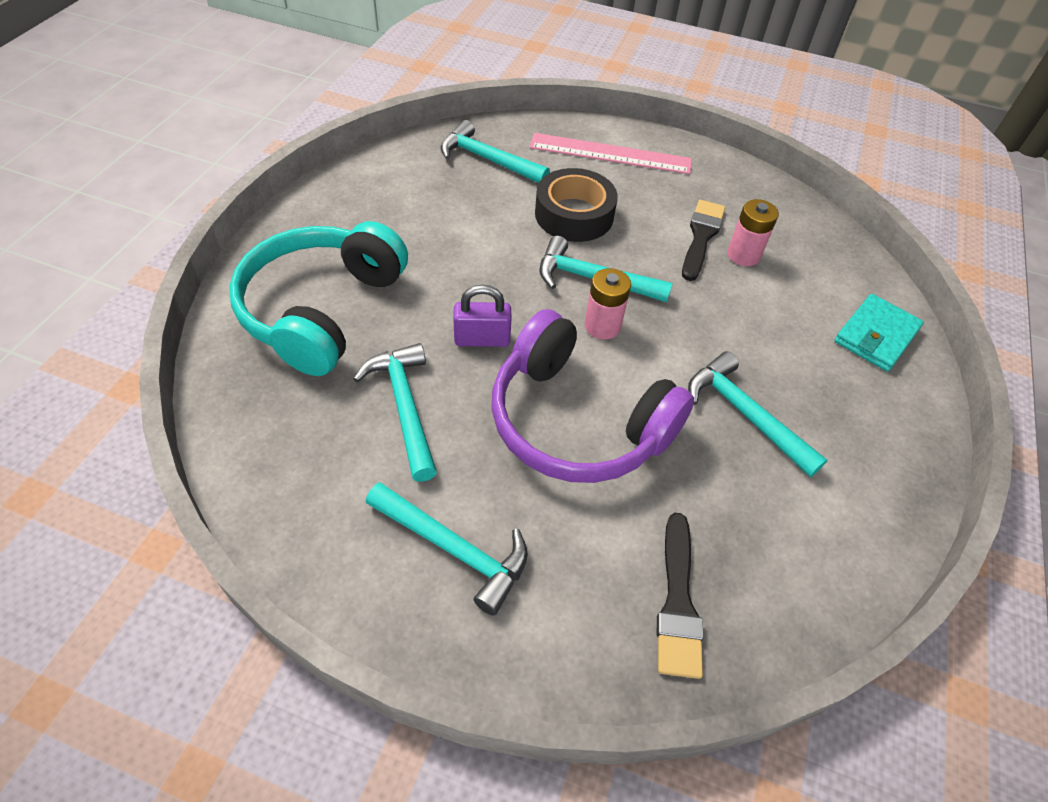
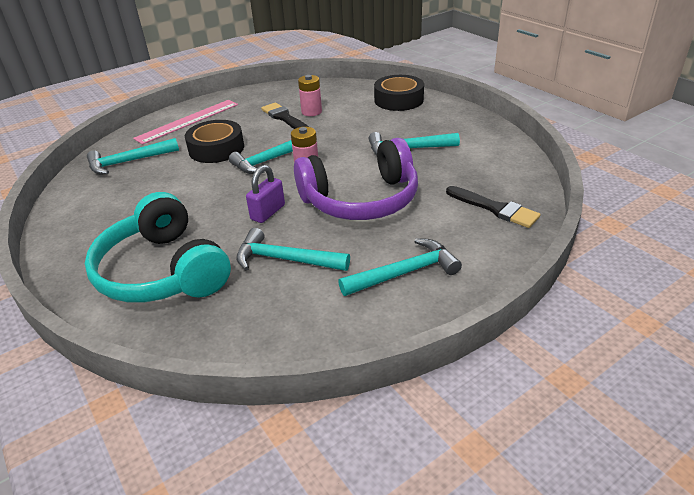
camera: 50 degrees left, 15 degrees down
turquoise wallet [834,294,924,372] -> black tape [374,75,424,111]

